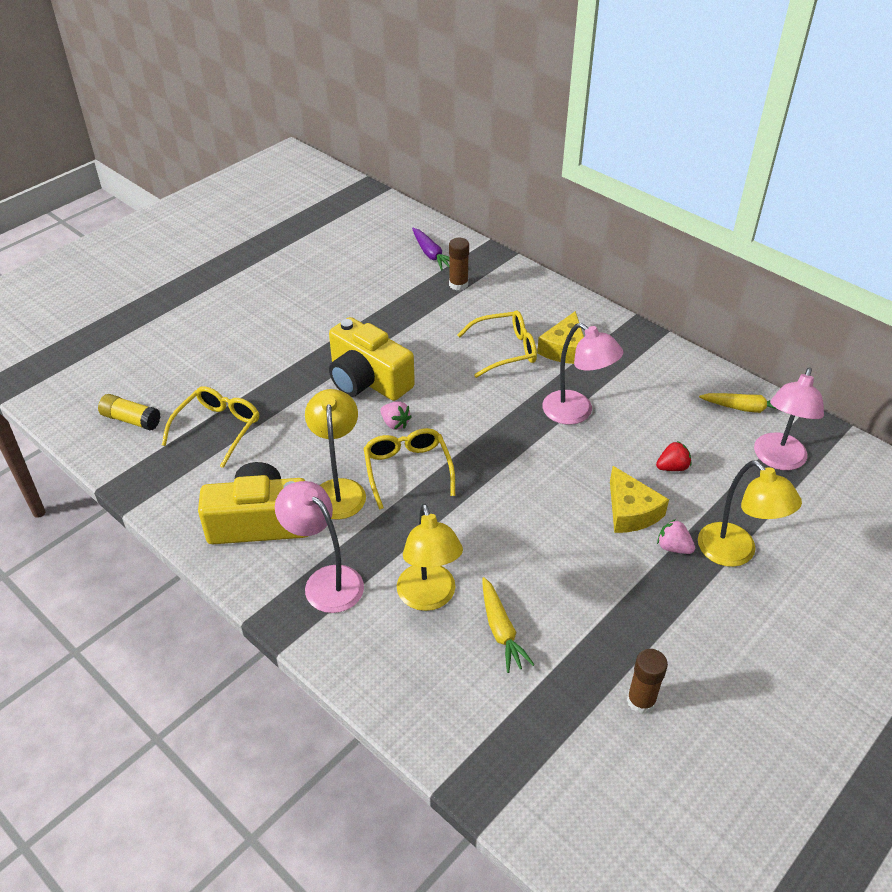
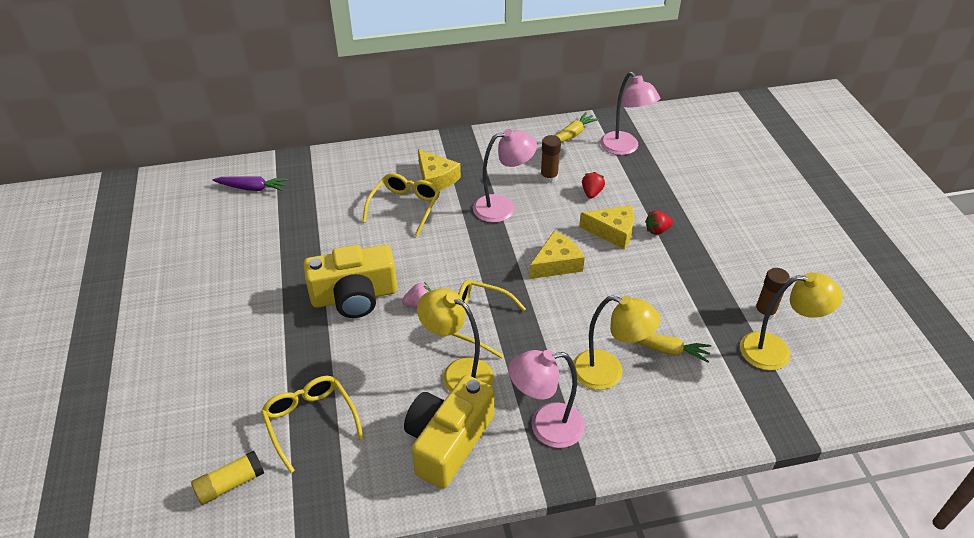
camera: 55 degrees left, 0 degrees up
brown glue stick [449,238,469,290] -> brown glue stick moved to [540,135,561,183]
pink strawberry [657,519,695,554] -> red strawberry [645,210,673,235]
yellow lamp [698,460,802,567] -> yellow lamp moved to [740,272,843,370]
none -> yellow cheese [529,231,585,279]

